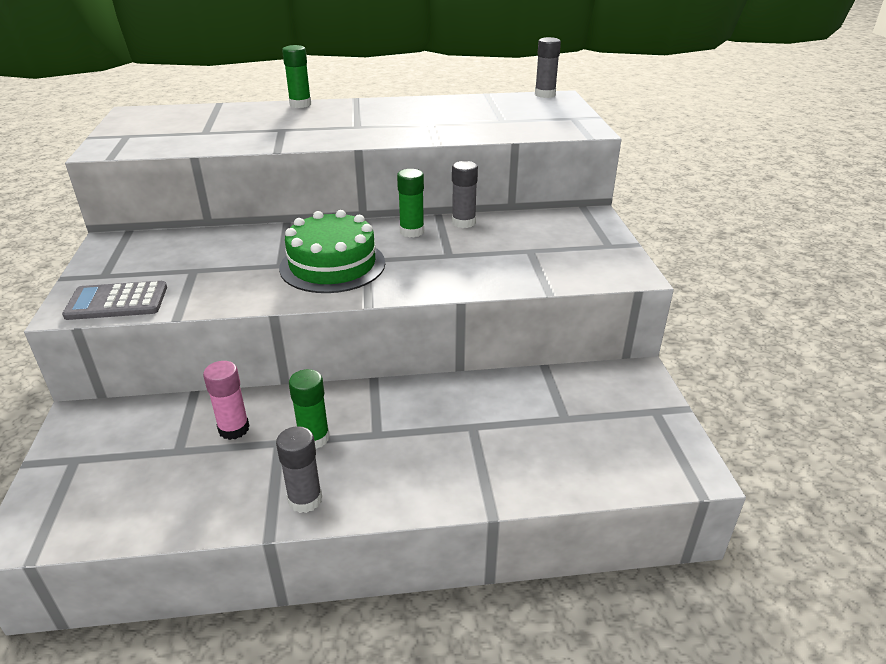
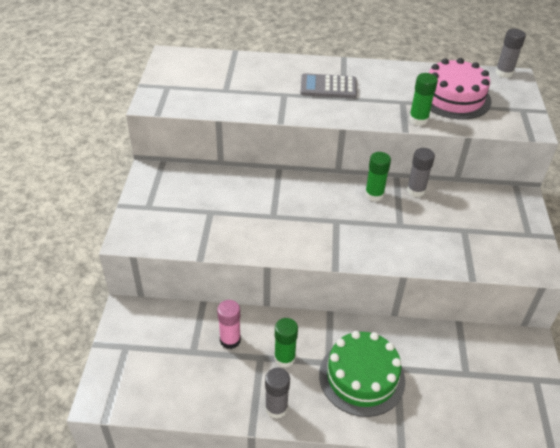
camera: 10 degrees right, 10 degrees up
grey calculator [62,281,167,320] -> grey calculator moved to [300,73,357,98]
green cake [279,210,385,293] -> green cake moved to [319,331,405,417]
green glue stick [282,45,311,108] -> green glue stick moved to [409,73,438,126]
none -> pink cake [429,58,491,120]

